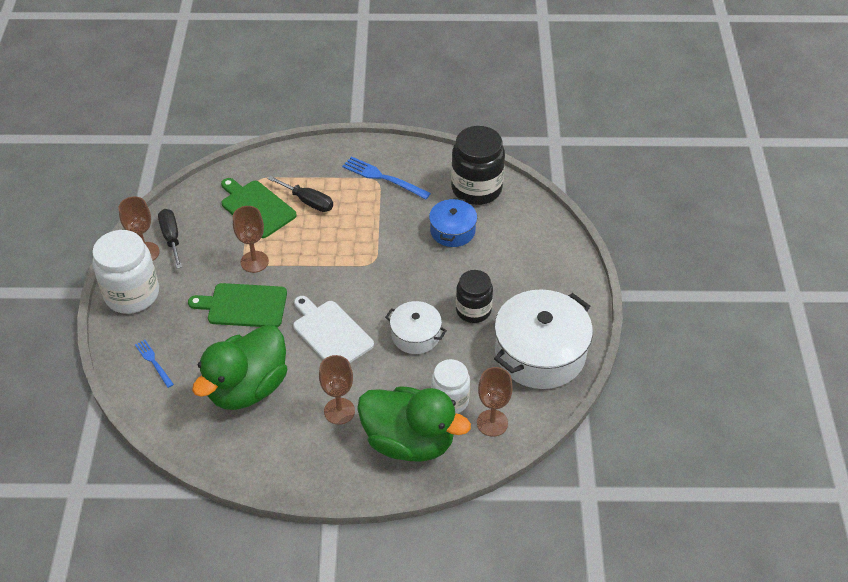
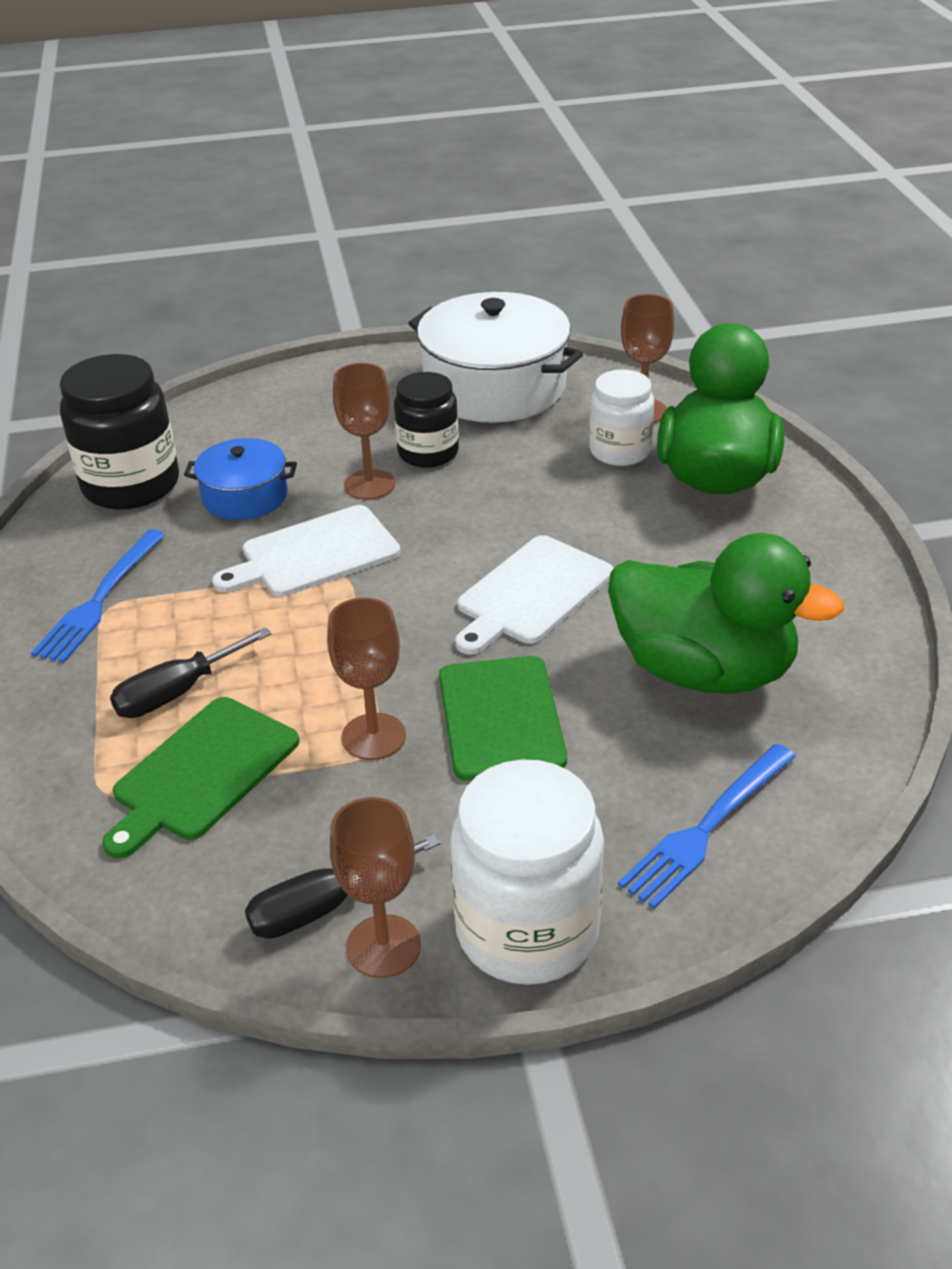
camera: 100 degrees left, 10 degrees down
blue fork [135,340,174,388] -> blue fork [618,744,796,909], size x1.65
black screwdriver [268,176,333,212] -> black screwdriver turned 150 degrees counterclockwise [110,627,272,718]
brown goblet [319,355,355,425] -> brown goblet moved to [333,363,395,500]
white pot [385,301,447,354] -> none
none -> white cutting board [212,505,401,597]

